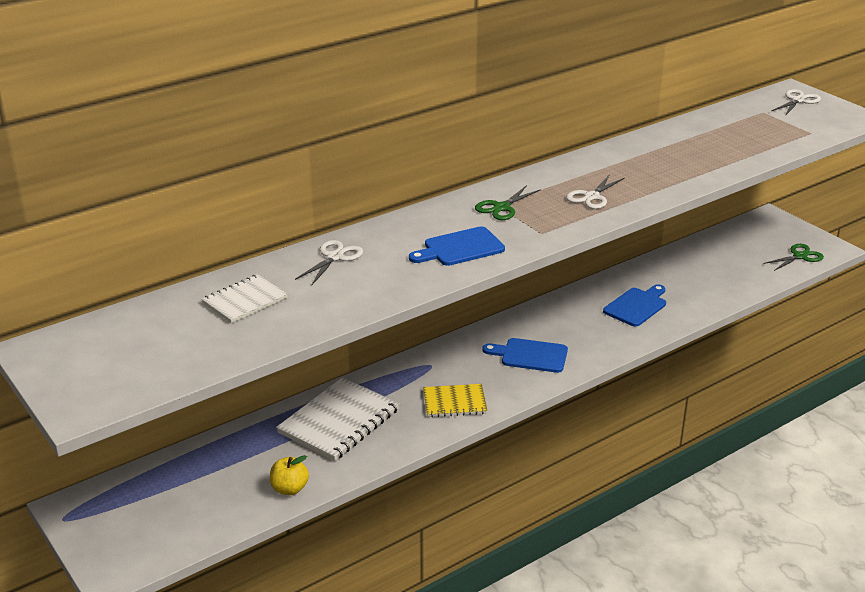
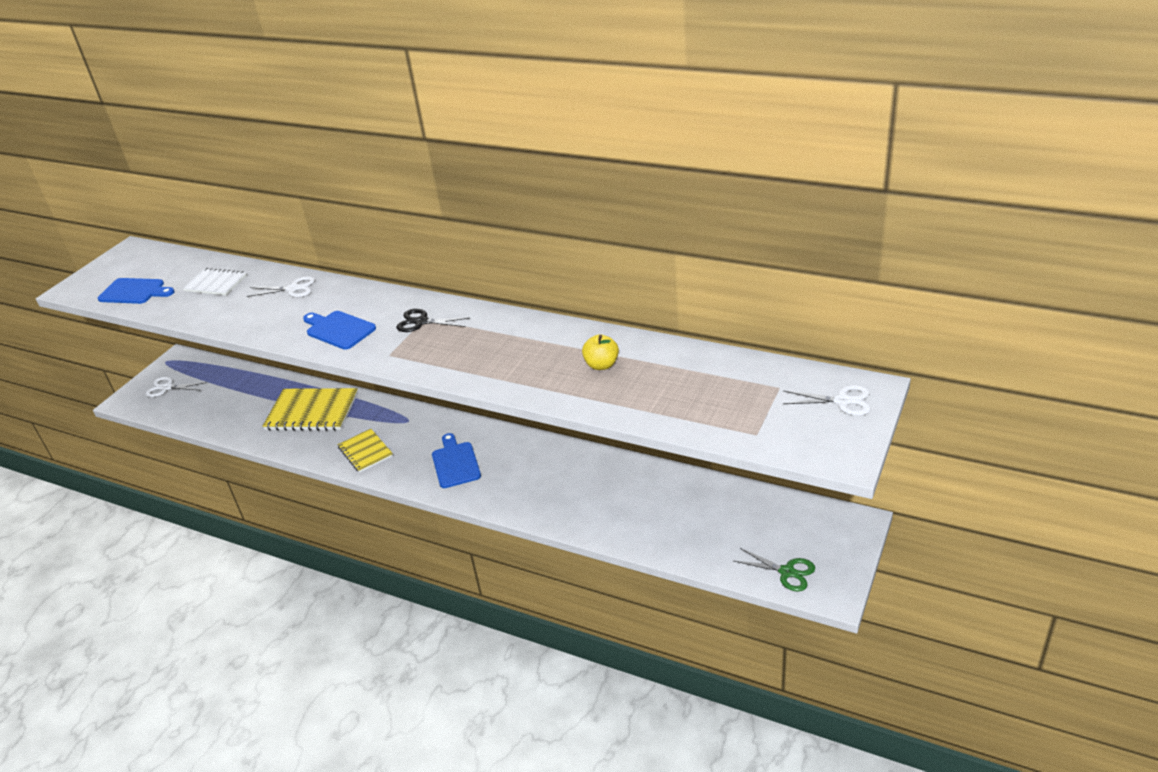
camera: 65 degrees right, 5 degrees up
yellow apple [270,455,309,495] -> yellow apple moved to [582,334,619,370]
white notebook [276,377,400,461] -> yellow notebook [263,388,358,431]
green scissors [475,185,541,220] -> black scissors [396,309,470,332]
white scissors [566,174,625,209] -> white scissors moved to [146,377,207,397]
blue cutting board [603,284,666,327] -> blue cutting board moved to [98,278,174,304]

